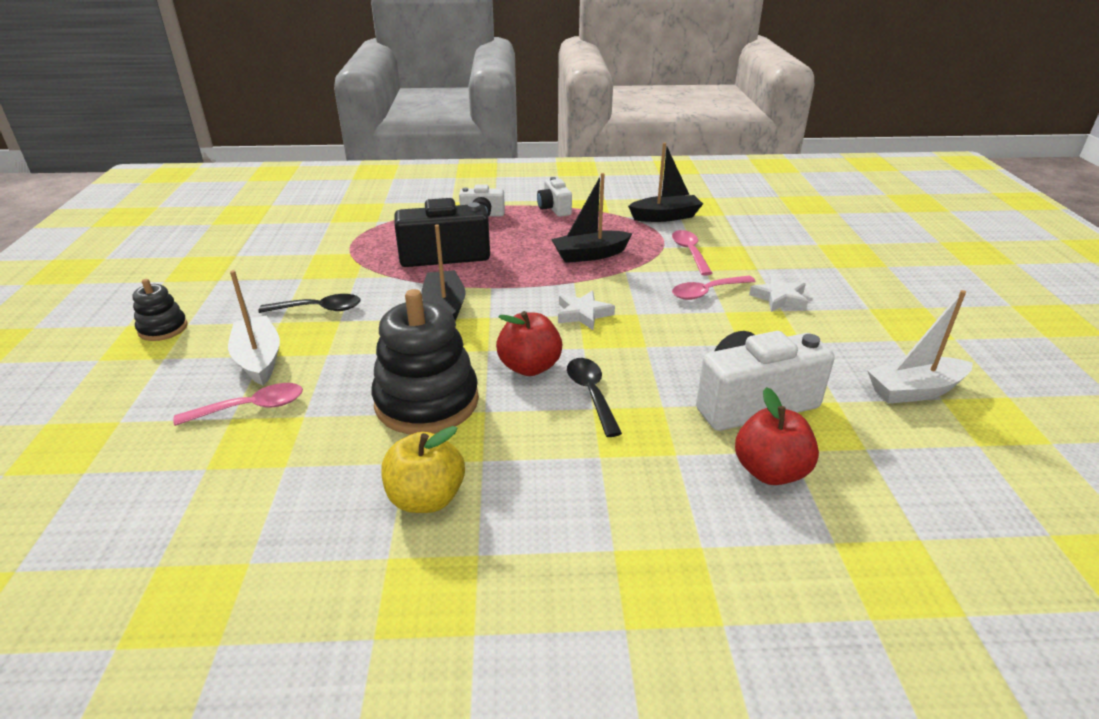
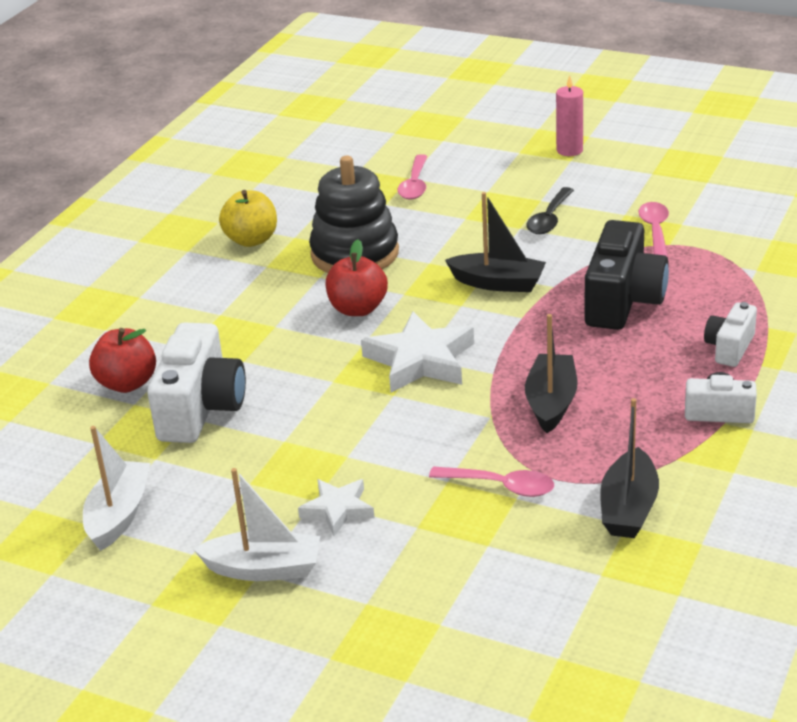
camera: 120 degrees right, 0 degrees up
black stacking toy [132,279,187,341] -> pink candle [556,75,583,156]
white boat [228,270,280,385] -> white boat moved to [193,468,320,581]
white star [558,290,615,330] -> white star [361,311,474,393], size x1.70
black spoon [567,358,622,437] -> none
pink spoon [672,276,756,300] -> pink spoon moved to [638,202,669,257]

